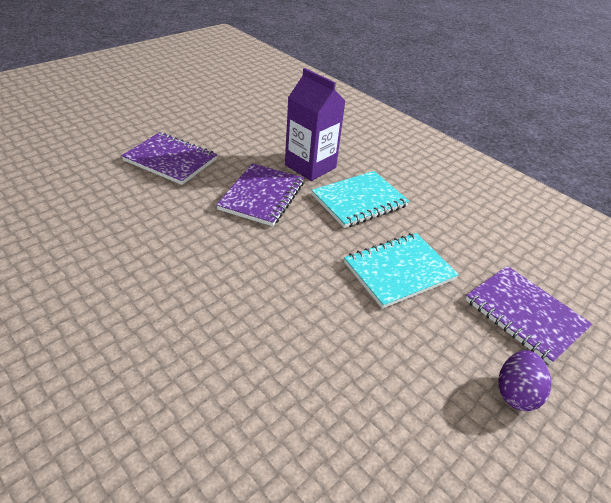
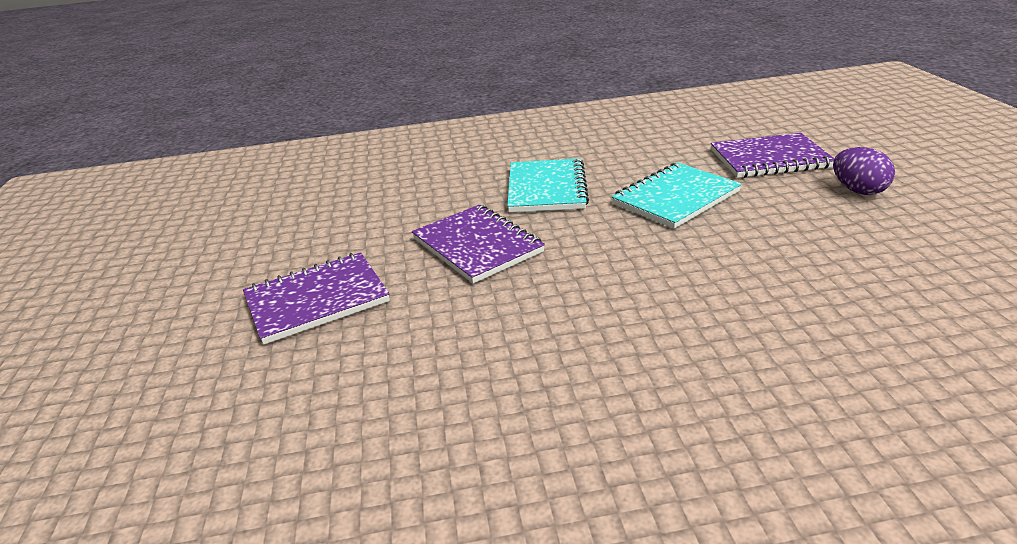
camera: 50 degrees left, 10 degrees down
purple carton [285,68,346,181] -> none
turquoise notebook [344,233,459,309] -> turquoise notebook turned 45 degrees clockwise [611,163,742,229]

